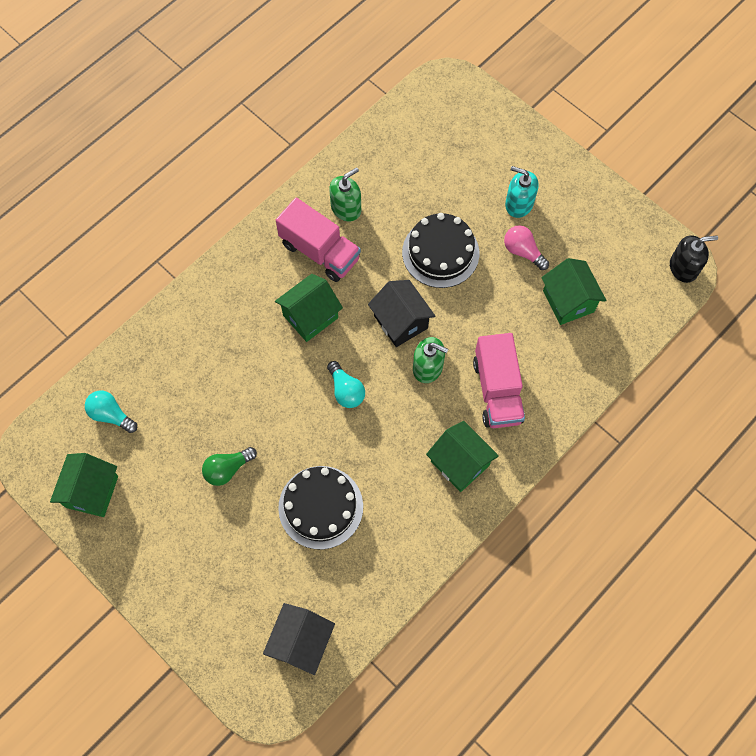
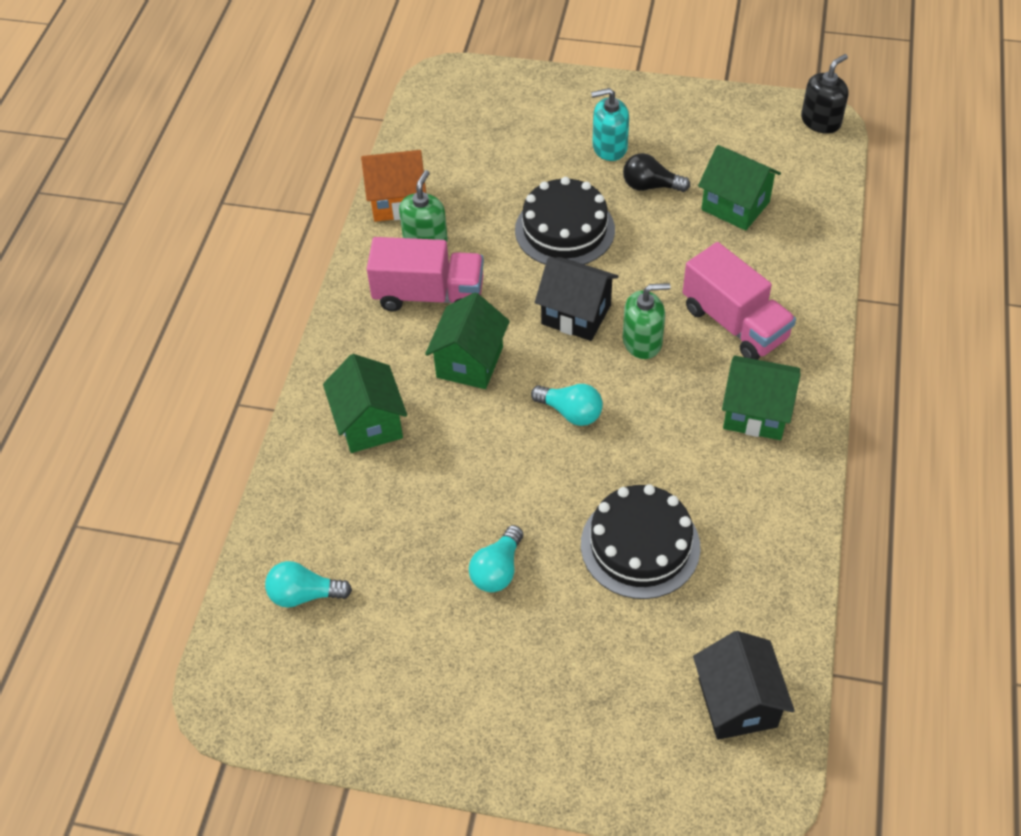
camera: 30 degrees left, 15 degrees down
green house [50,453,118,517] -> green house moved to [323,354,407,453]
green light bulb [202,447,257,486] -> turquoise light bulb [469,525,523,592]
pink light bulb [504,225,549,270] -> black light bulb [623,153,690,192]
none -> orange house [361,150,426,222]

